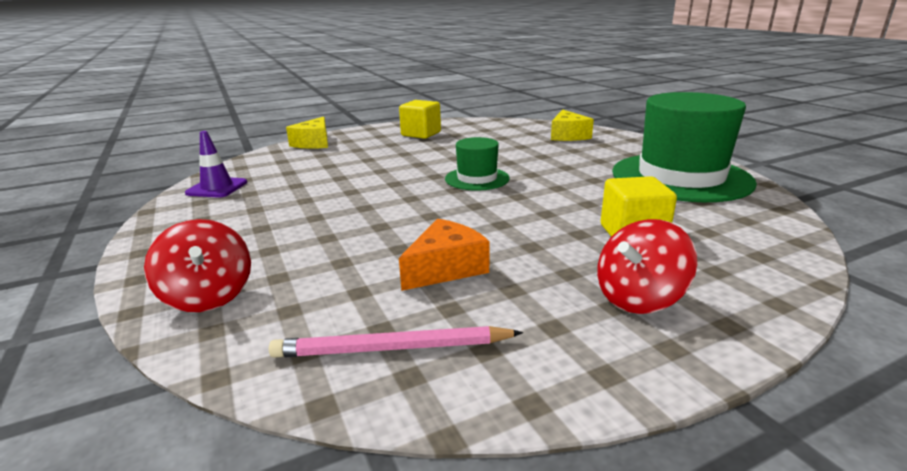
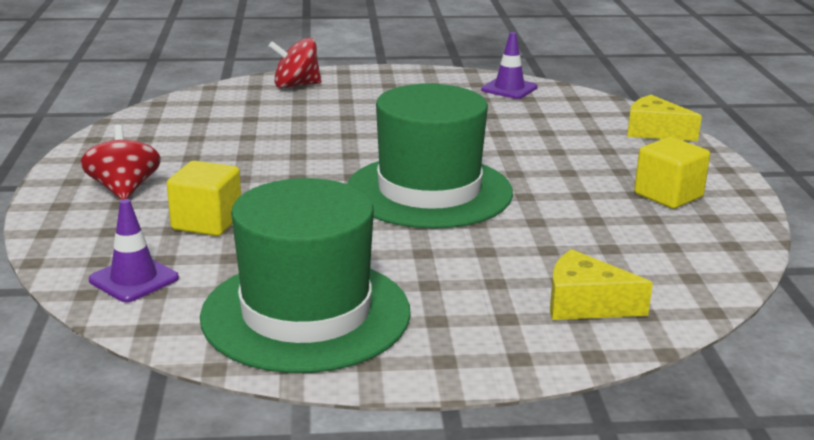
camera: 110 degrees right, 0 degrees up
pink pencil [269,326,523,358] -> none
orange cheese [399,219,490,291] -> none
green hat [445,137,510,191] -> green hat [347,84,513,229], size x2.01
none -> purple traffic cone [89,199,179,302]

